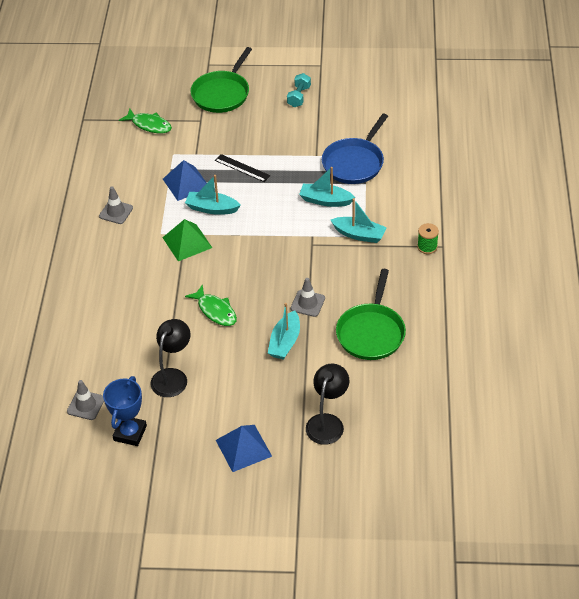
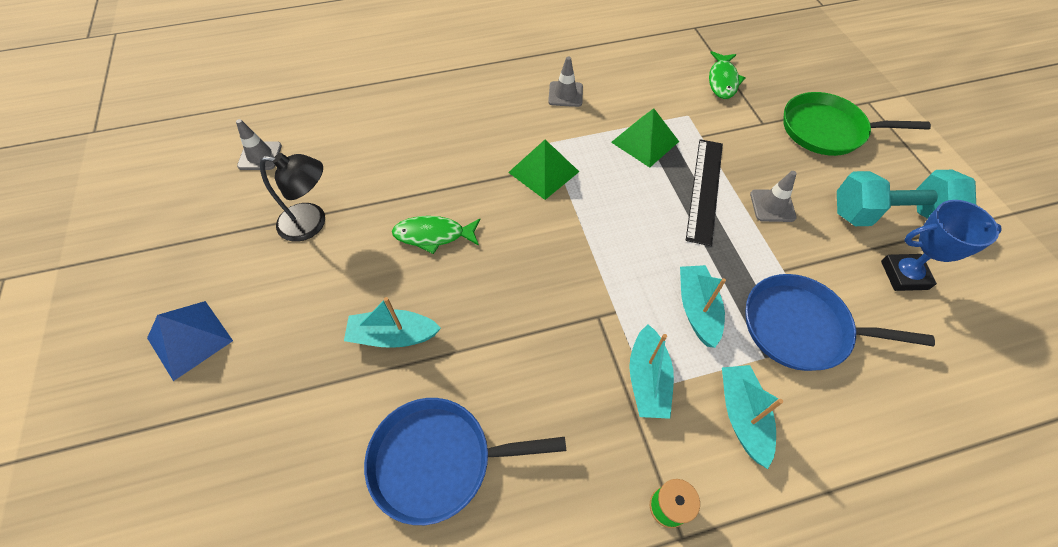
camera: 70 degrees right, 10 degrees up
blue trophy [103,376,147,446] -> blue trophy moved to [881,200,1002,291]
blue pyramid [163,160,207,201] -> green pyramid [611,108,679,168]
turquoise boat [185,175,241,215] -> turquoise boat moved to [722,365,783,469]
green fish [185,284,237,326] -> green fish turned 60 degrees clockwise [392,216,480,254]
black ruler [215,154,270,182] -> black ruler [686,139,723,246], size x1.56
turquoise dumbbell [287,73,311,107] -> turquoise dumbbell [837,170,976,226], size x1.91
grey traffic cone [291,278,325,317] -> grey traffic cone moved to [750,171,797,222]
black lamp [306,363,349,445] -> none
green pan [336,269,406,360] -> blue pan [364,398,566,525]

